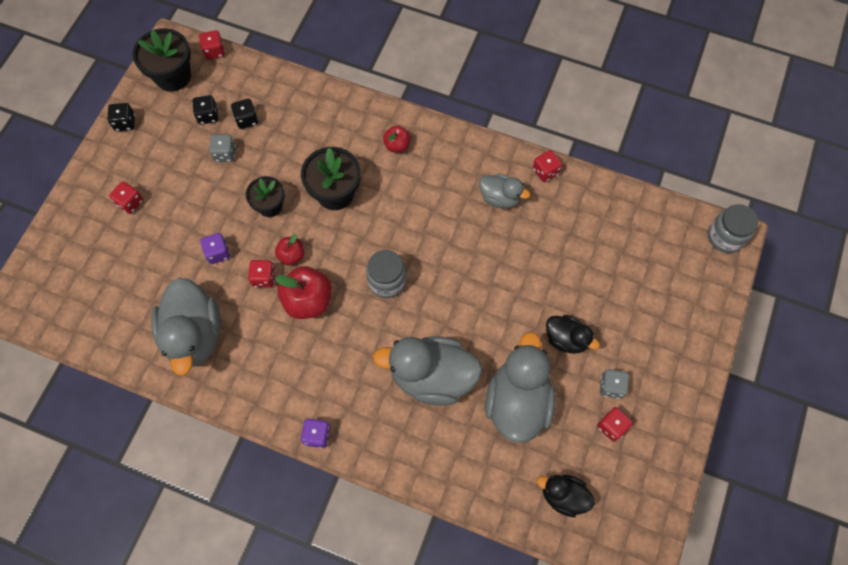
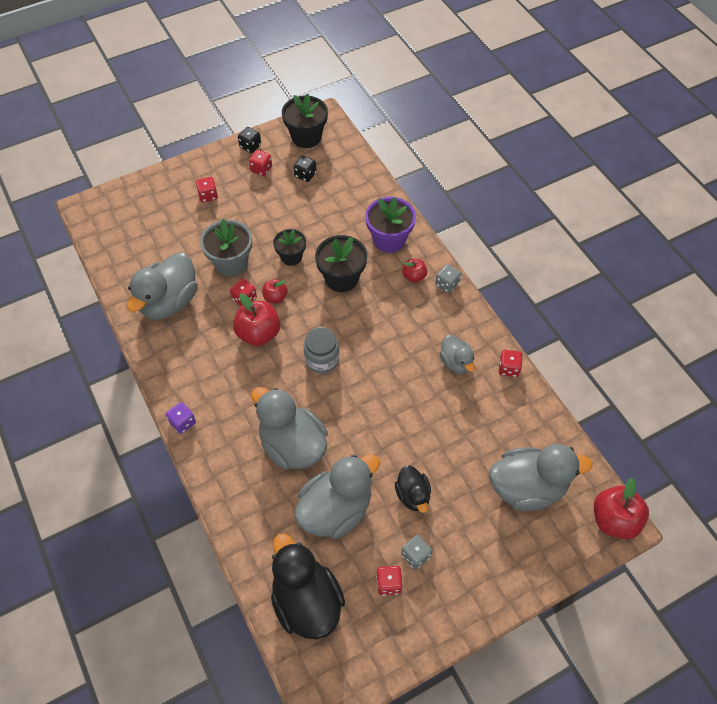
camera: 40 degrees right, 10 degrees down
red dice [199,30,225,60] -> red dice moved to [249,150,272,176]
purple dice [200,233,230,264] -> grey flower pot [200,219,252,276]
grey dice [209,134,236,162] -> grey dice moved to [435,264,461,293]
black dice [231,99,258,129] -> none
black duck [537,475,595,517] -> black duck [271,534,345,639], size x1.83
grey jar [708,204,758,253] -> red apple [594,478,649,539]
none -> purple flower pot [365,197,416,253]
none -> grey duck [489,444,593,511]

